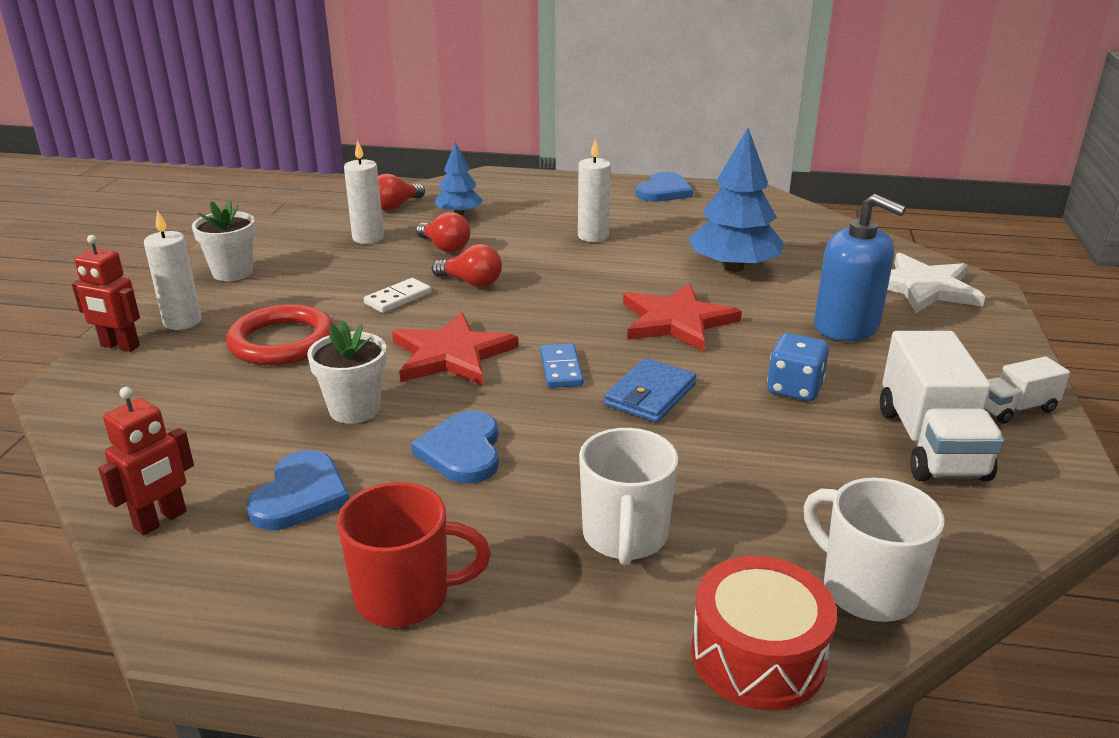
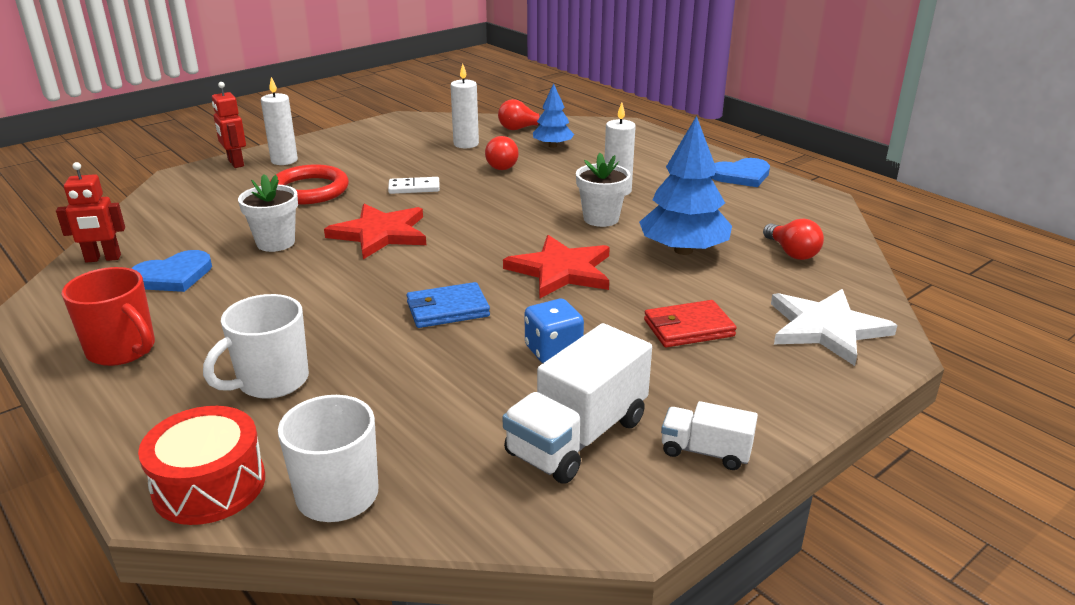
camera: 40 degrees right, 0 degrees up
white flower pot [192,200,256,281] -> white flower pot moved to [576,153,630,227]
blue heart [411,411,499,484] -> none
red light bulb [432,244,502,287] -> red light bulb moved to [763,219,824,260]
blue domino [540,343,583,388] -> none
blue soap dispenser [814,194,906,341] -> red wallet [644,300,737,348]

